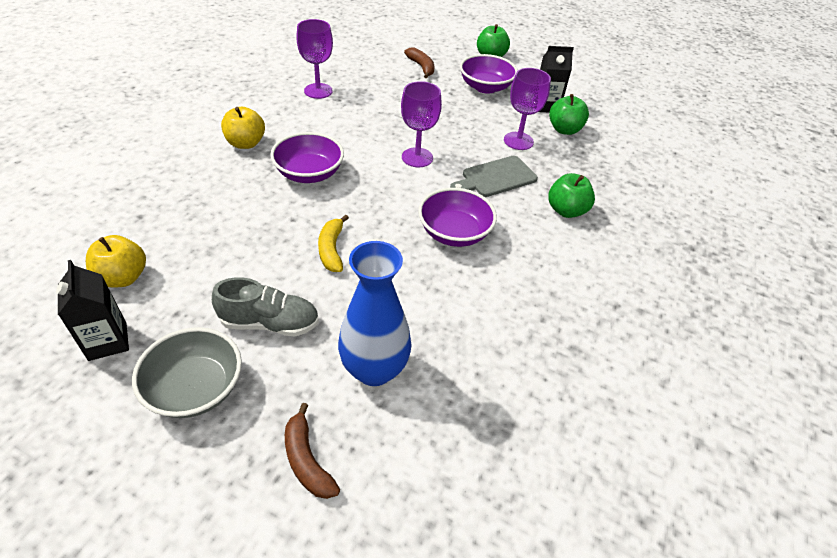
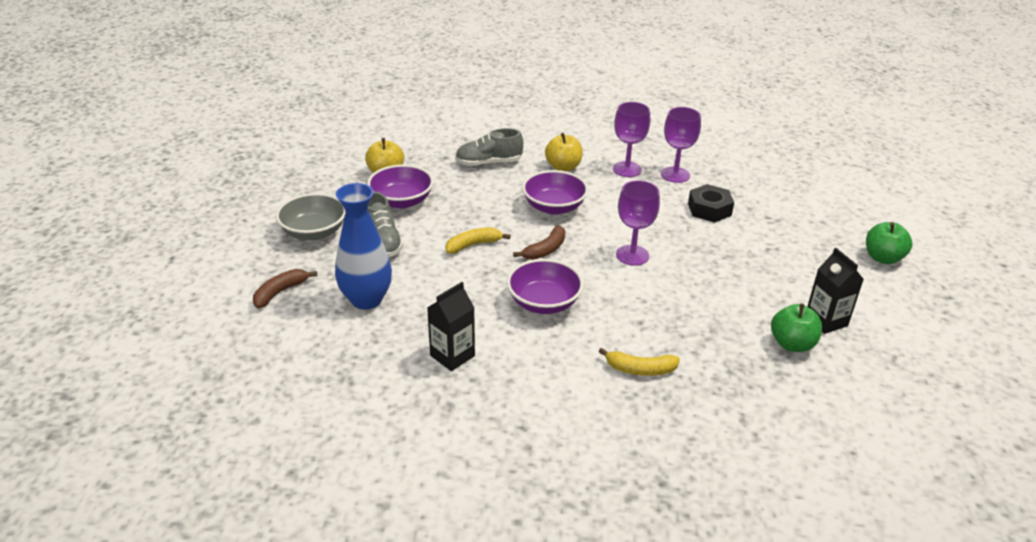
camera: 70 degrees right, 10 degrees down
black carton [56,260,129,361] -> black carton moved to [427,282,475,371]
brown banana [404,47,435,78] -> brown banana moved to [513,226,565,260]
grey cutting board [450,156,538,197] -> none
purple bowl [460,54,518,94] -> purple bowl moved to [367,164,434,209]
purple goblet [504,68,551,150] -> purple goblet moved to [613,102,650,177]
green apple [548,173,595,218] -> yellow banana [598,348,680,376]
none -> grey shoe [455,128,523,166]
none -> black nut [688,184,734,222]

